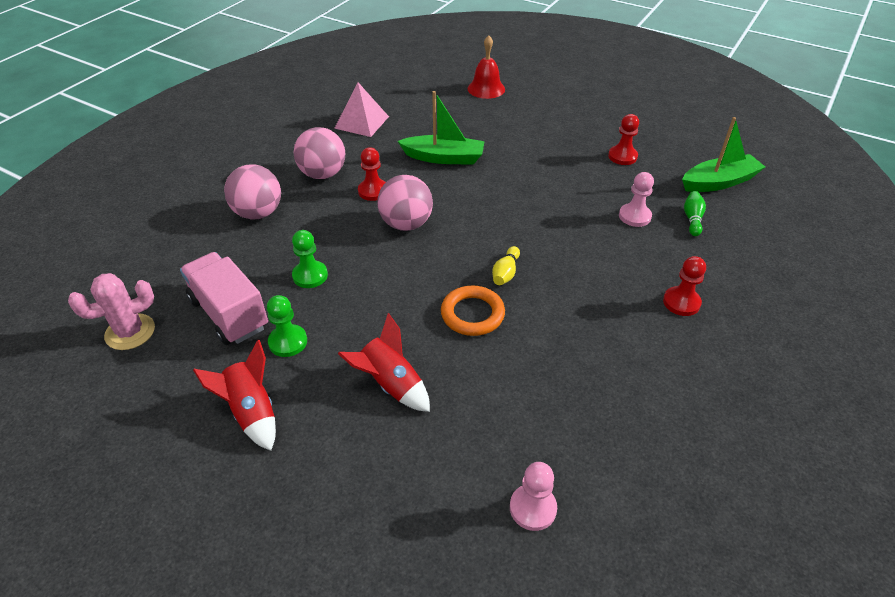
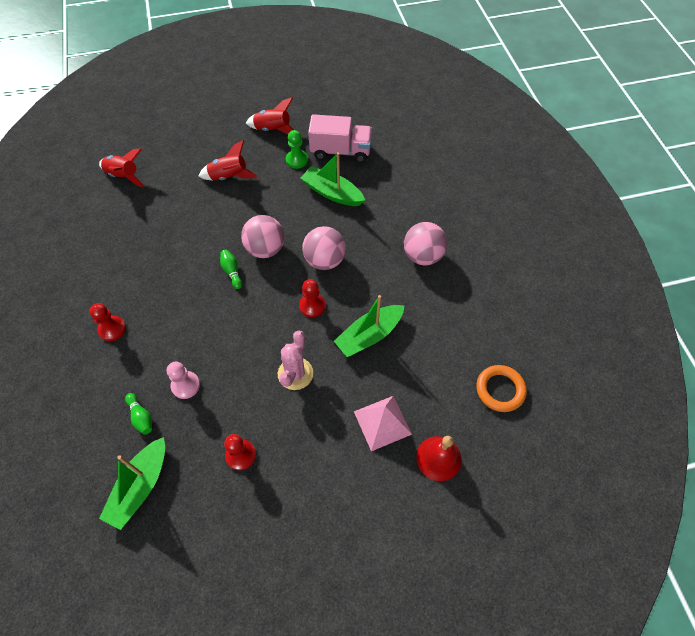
camera: 135 degrees right, 15 degrees up
pink cactus [68,273,155,350] -> pink cactus moved to [278,331,313,390]
pink ball [224,164,281,220] -> pink ball moved to [241,215,285,258]
green pawn [292,230,328,288] -> green boat [301,152,365,206]
pink pyramid [334,82,389,137] -> pink pyramid moved to [354,396,412,451]
red pawn [358,147,386,201] -> red pawn moved to [299,279,325,317]
orange ring [441,286,505,336] -> orange ring moved to [476,365,527,412]
yellow bowling pin [492,246,520,285] -> green bowling pin [220,250,242,289]
pink pawn [510,462,557,531] -> red rocket [99,149,145,188]

